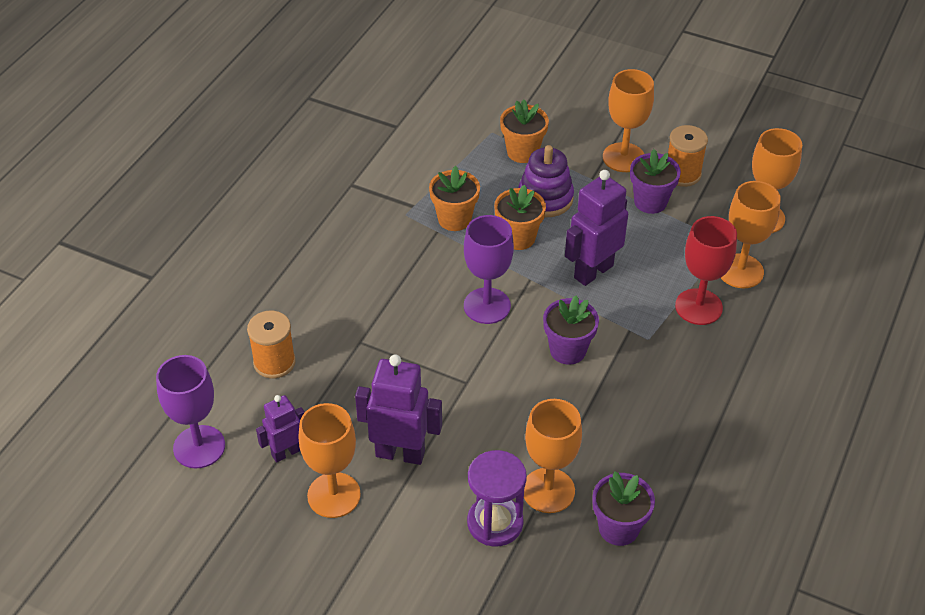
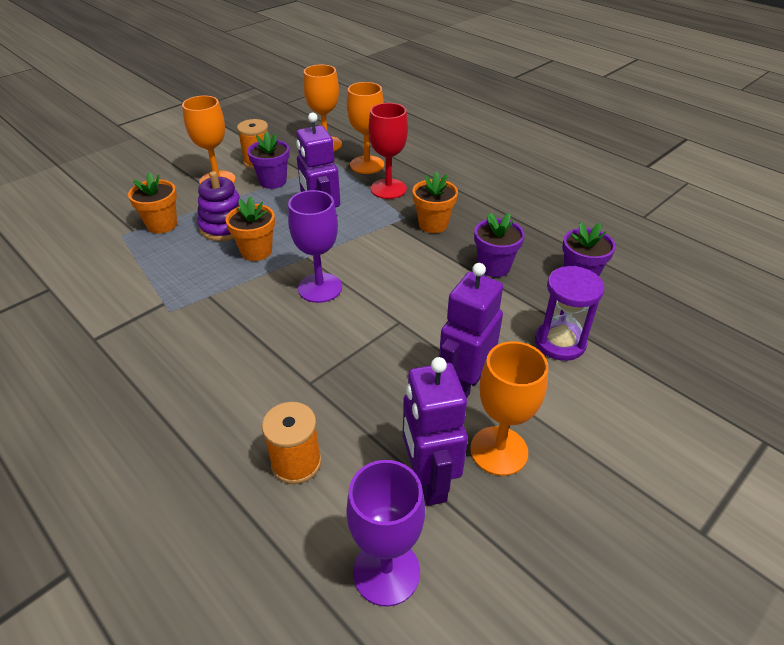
camera: 70 degrees left, 5 degrees down
purple robot [256,395,305,463] -> purple robot [403,357,468,506], size x1.66
orange flower pot [429,166,480,231] -> orange flower pot moved to [412,172,458,233]
orange goblet [524,399,582,513] -> none
purple flower pot [543,295,599,365] -> purple flower pot moved to [474,213,525,277]

